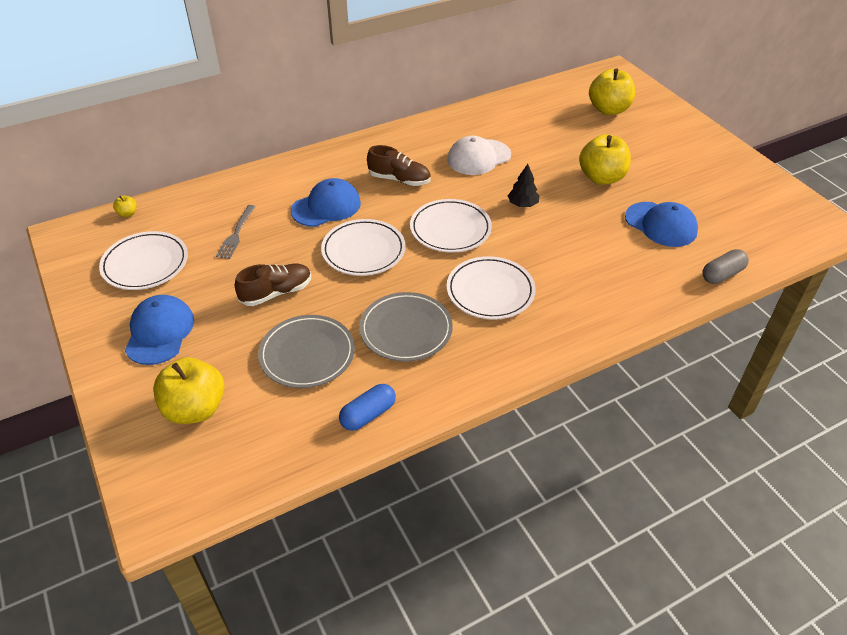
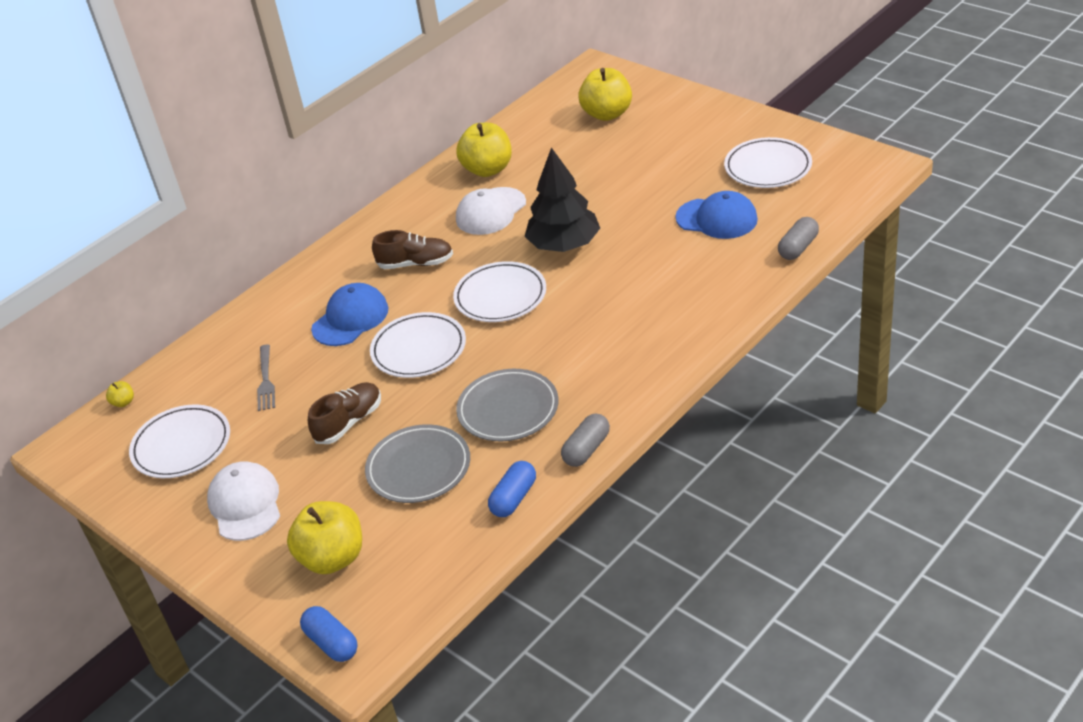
camera: 15 degrees left, 5 degrees down
blue cap [125,295,194,365] -> white cap [207,461,280,541]
white plate [446,256,536,320] -> white plate moved to [724,137,812,188]
black tree [508,164,540,207] -> black tree [524,147,600,252], size x2.06
yellow apple [579,134,631,185] -> yellow apple moved to [456,123,512,177]
none -> blue capsule [300,606,358,662]
none -> grey capsule [561,414,610,467]

